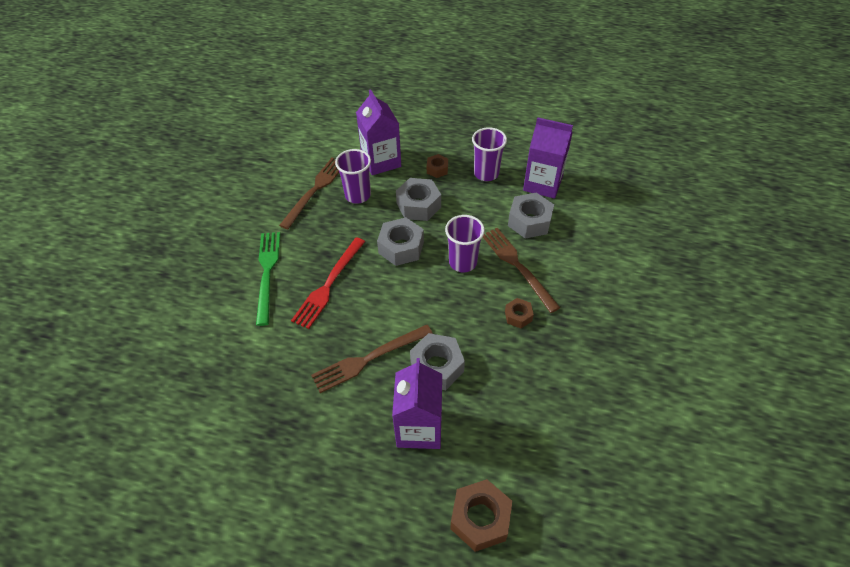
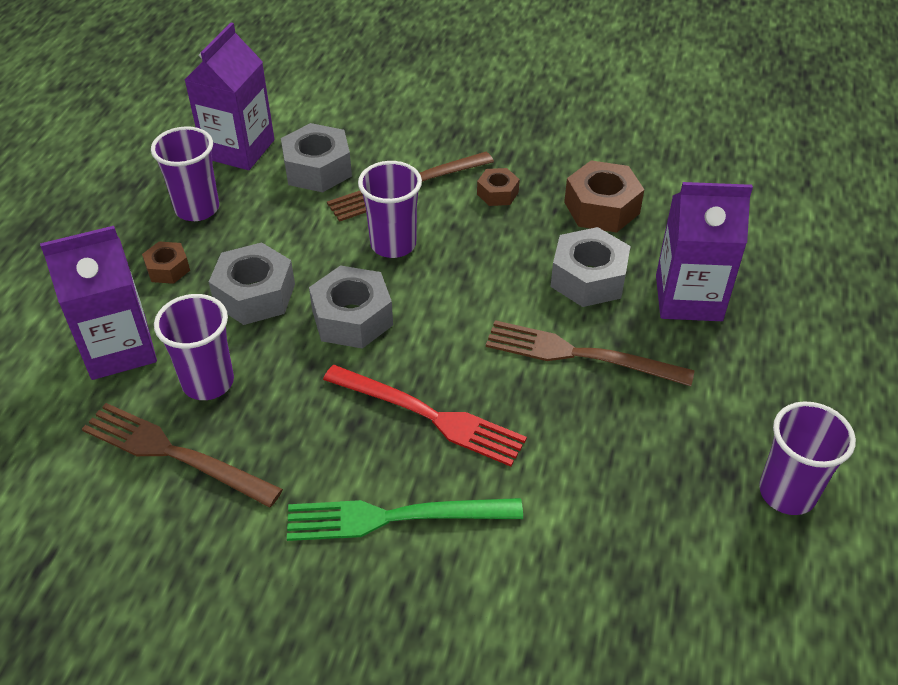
camera: 90 degrees left, 5 degrees down
brown fork [311,324,433,393] -> brown fork turned 135 degrees clockwise [486,320,695,386]
brown nut [450,479,512,552] -> brown nut moved to [564,160,644,233]
none -> purple cup [759,401,856,515]

